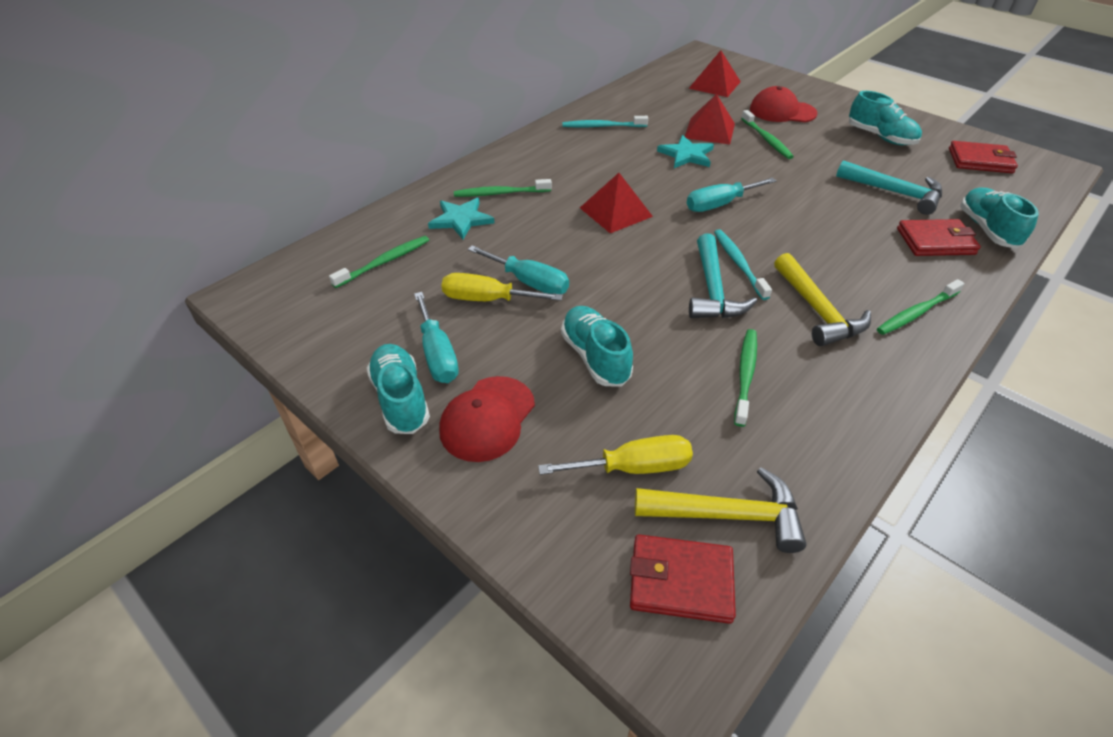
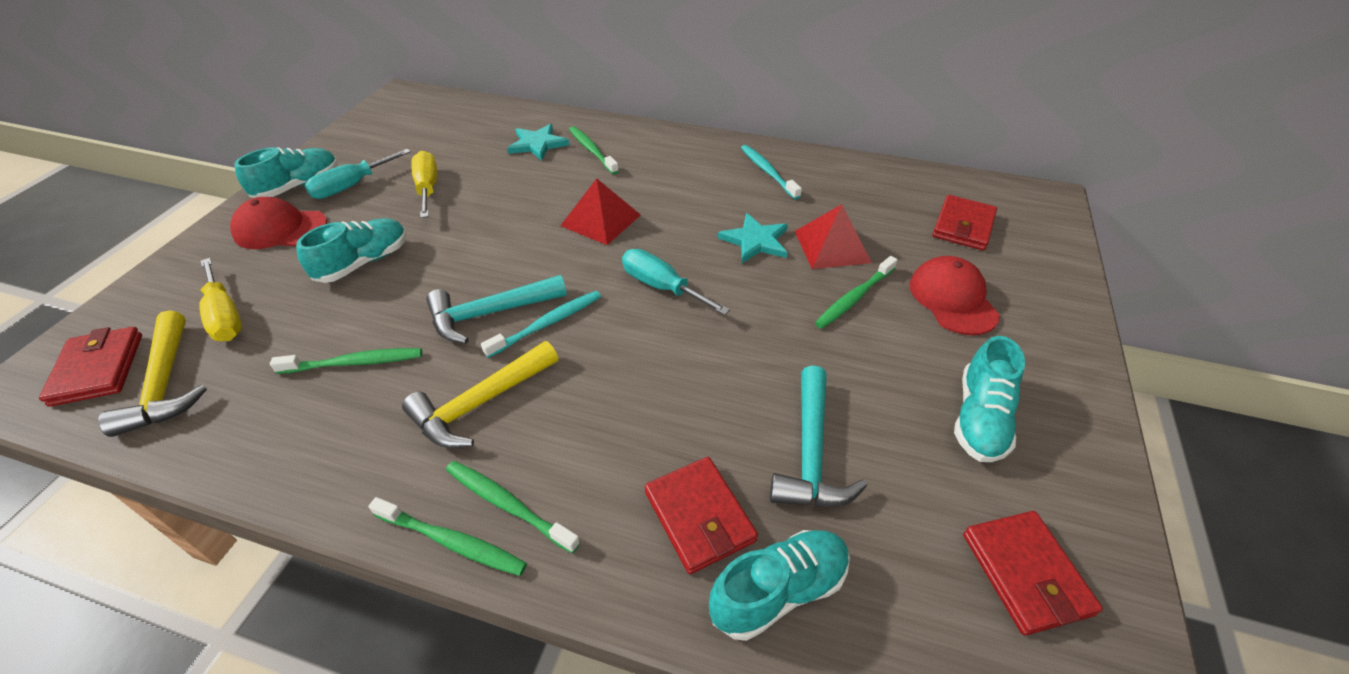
camera: 65 degrees right, 0 degrees up
green toothbrush [329,236,429,288] -> green toothbrush moved to [368,497,527,576]
turquoise screwdriver [468,245,569,294] -> none
red pyramid [689,50,741,97] -> red wallet [933,195,997,250]

